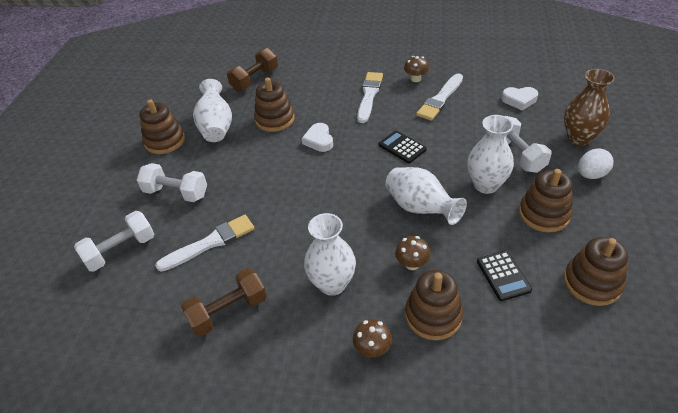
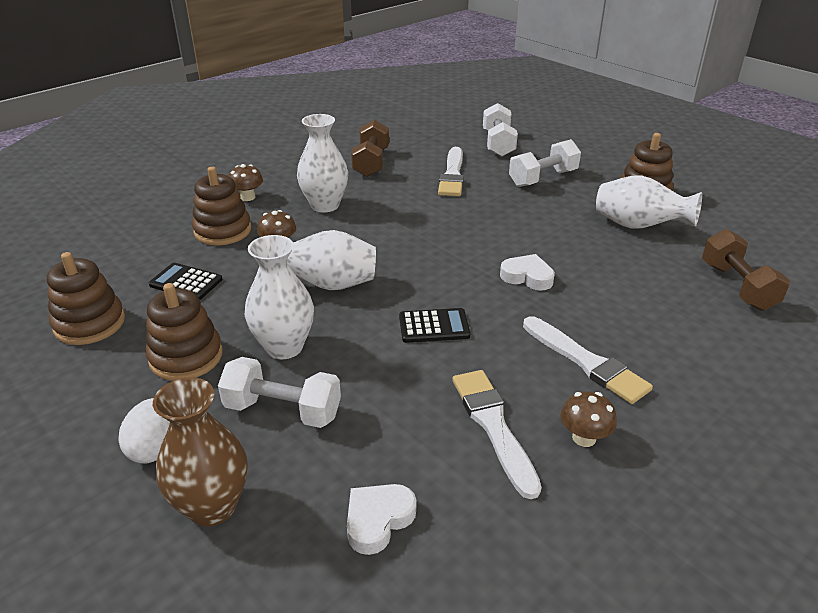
camera: 125 degrees right, 10 degrees down
brown stacking toy [254,77,295,132] -> none

